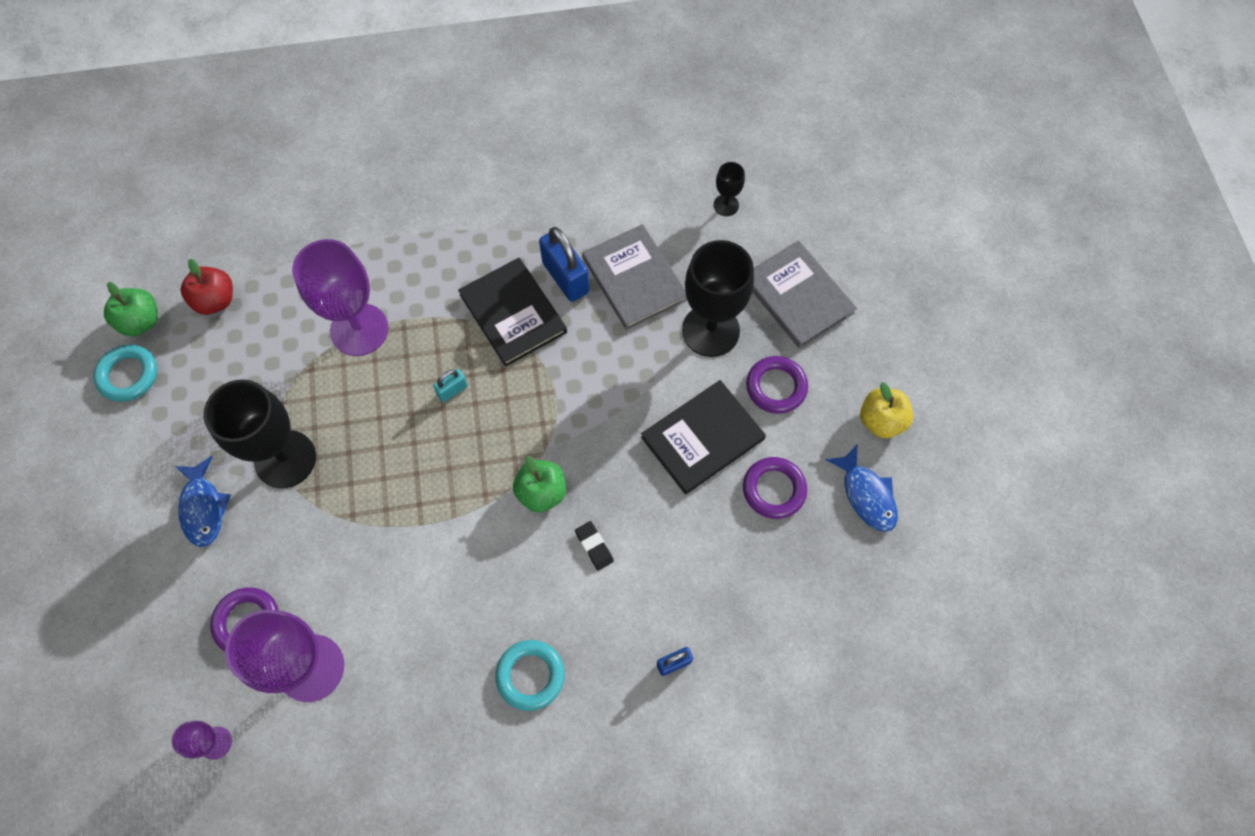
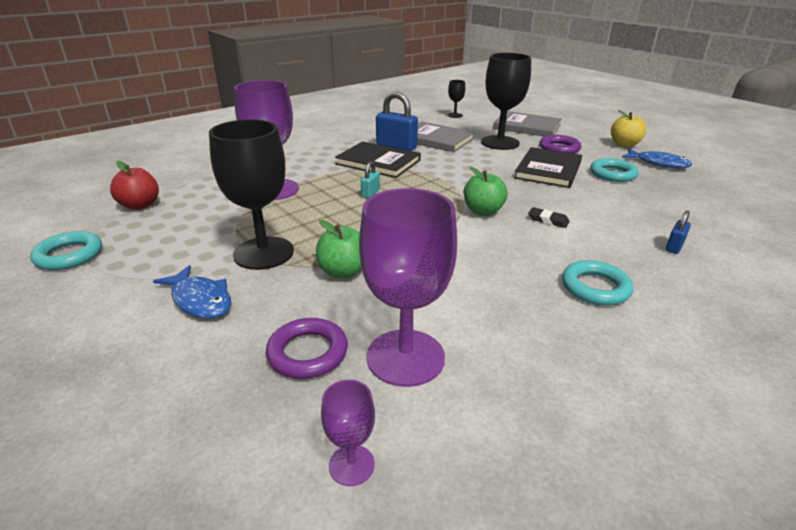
camera: 30 degrees left, 35 degrees down
green apple [104,282,158,337] -> green apple moved to [316,220,362,278]
purple ring [743,457,807,519] -> turquoise ring [590,158,639,182]

